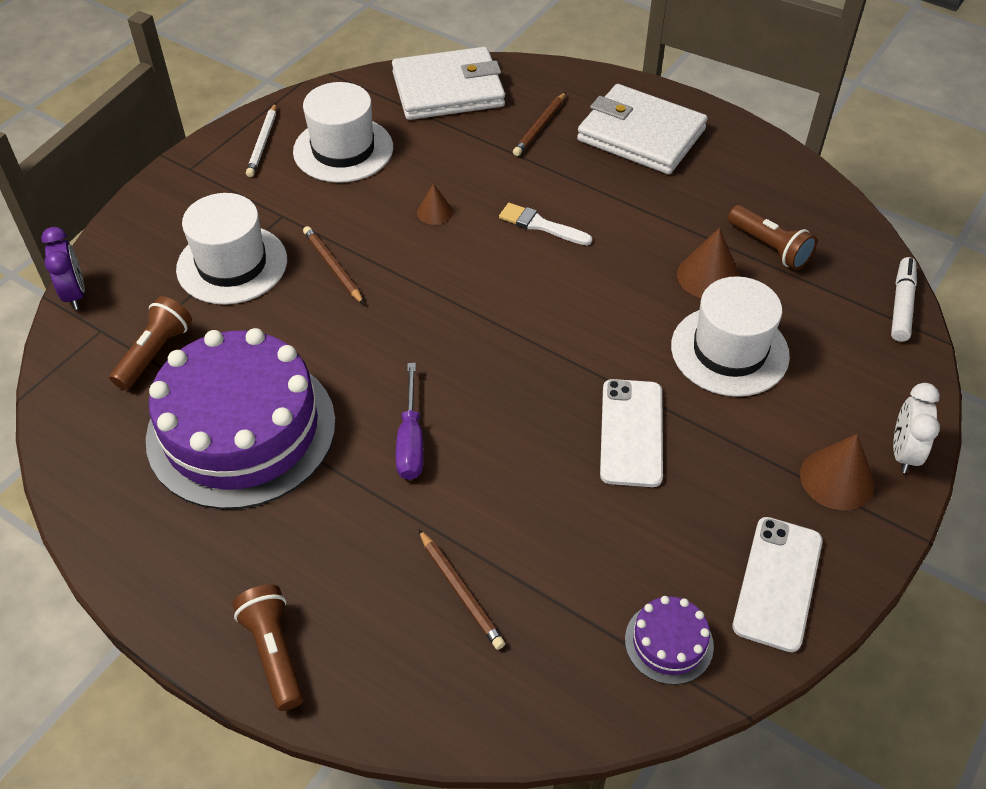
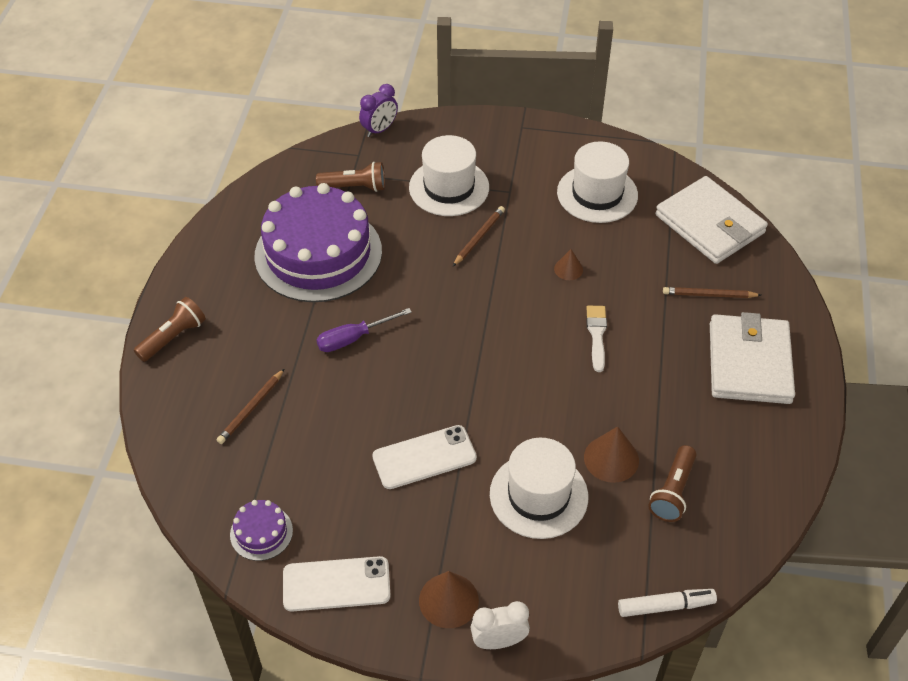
camera: 65 degrees right, 0 degrees up
white pencil [246,103,276,177] -> none

